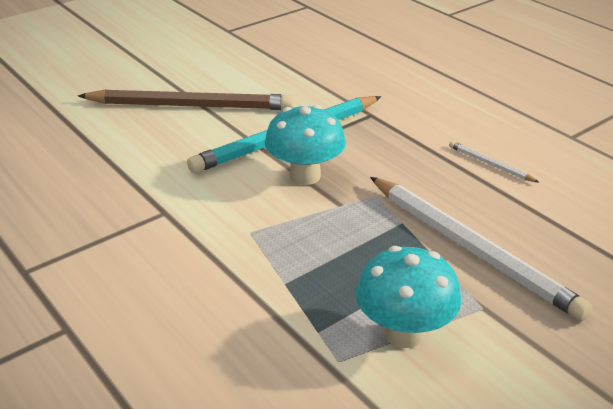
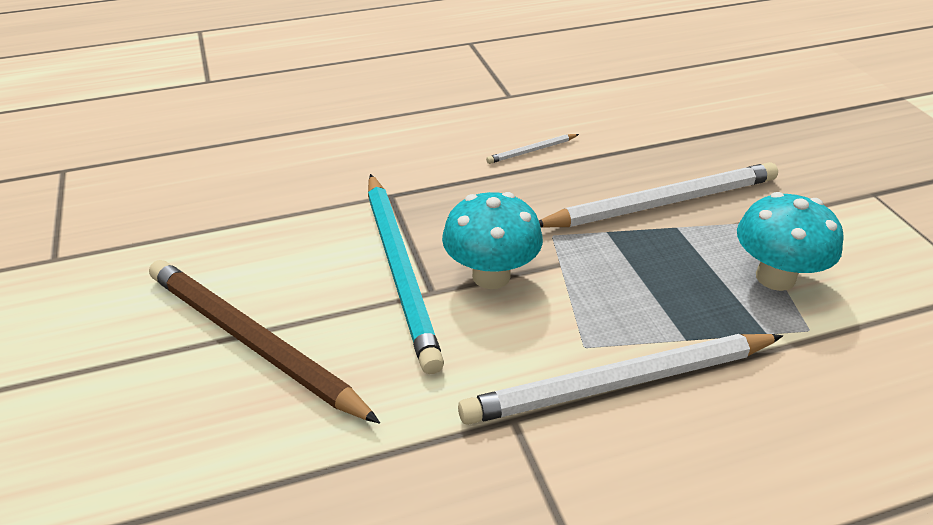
camera: 70 degrees left, 5 degrees up
brown pencil [78,89,294,110] -> brown pencil turned 75 degrees counterclockwise [149,260,380,424]
none -> white pencil [458,334,783,425]

